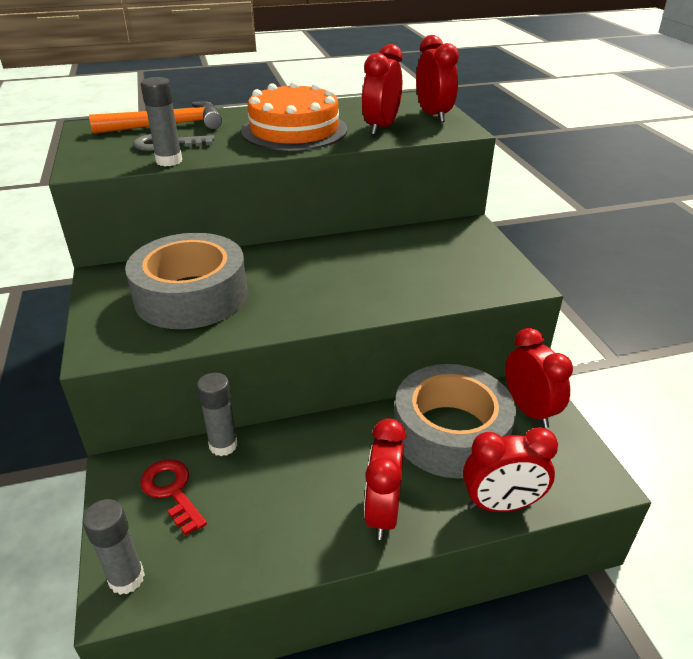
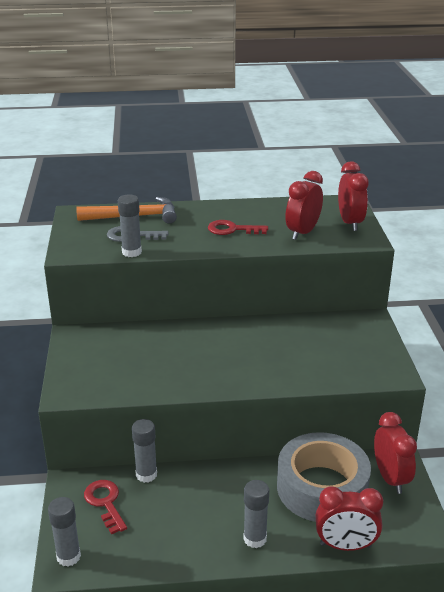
camera: 10 degrees right, 5 degrees down
grey tape [125,233,247,329] -> none
orange cake [241,81,347,151] -> red key [208,220,268,235]
red clock [364,419,406,540] -> grey glue stick [243,480,269,548]

